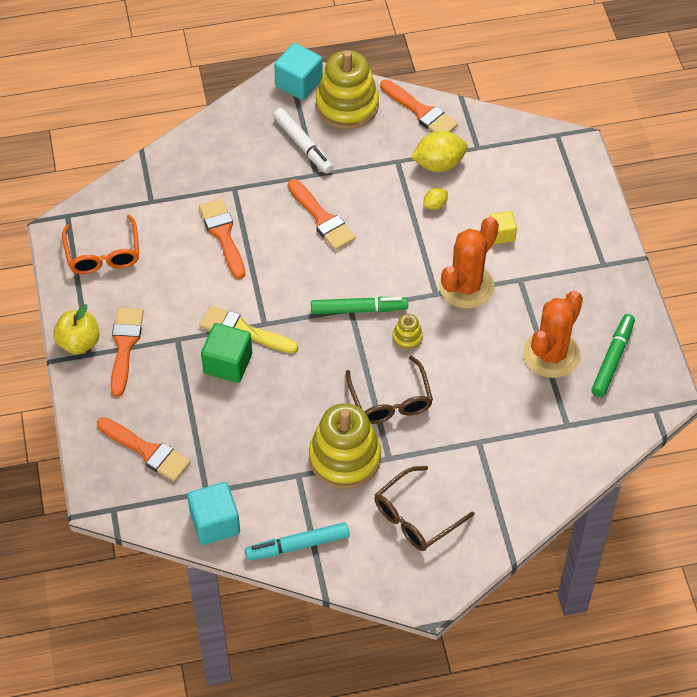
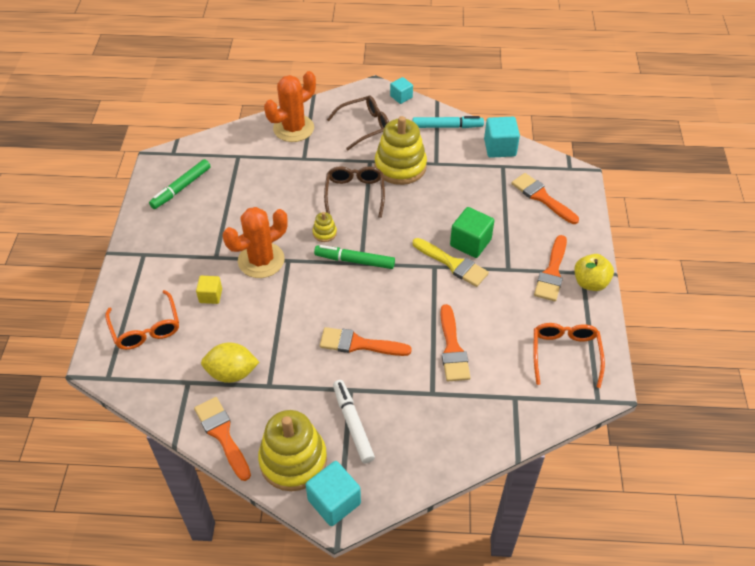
camera: 165 degrees left, 5 degrees down
orange brush [288,179,356,250] -> orange brush turned 60 degrees counterclockwise [320,327,412,356]
yellow lemon [423,188,448,210] -> none
orange cactus [523,291,583,378] -> orange cactus moved to [264,71,316,142]
none -> orange glasses [105,290,179,350]
none -> turquoise cube [390,77,413,104]

